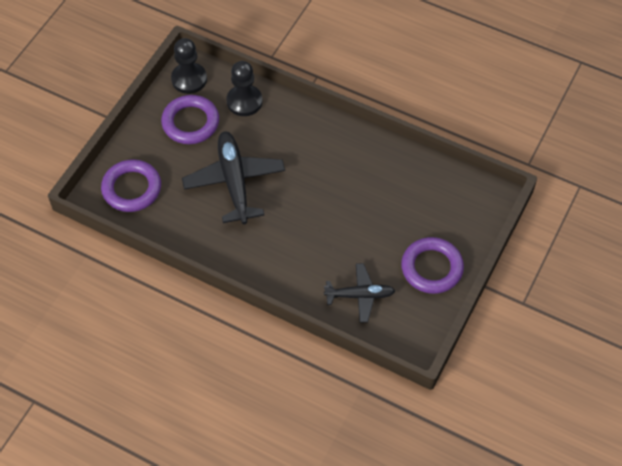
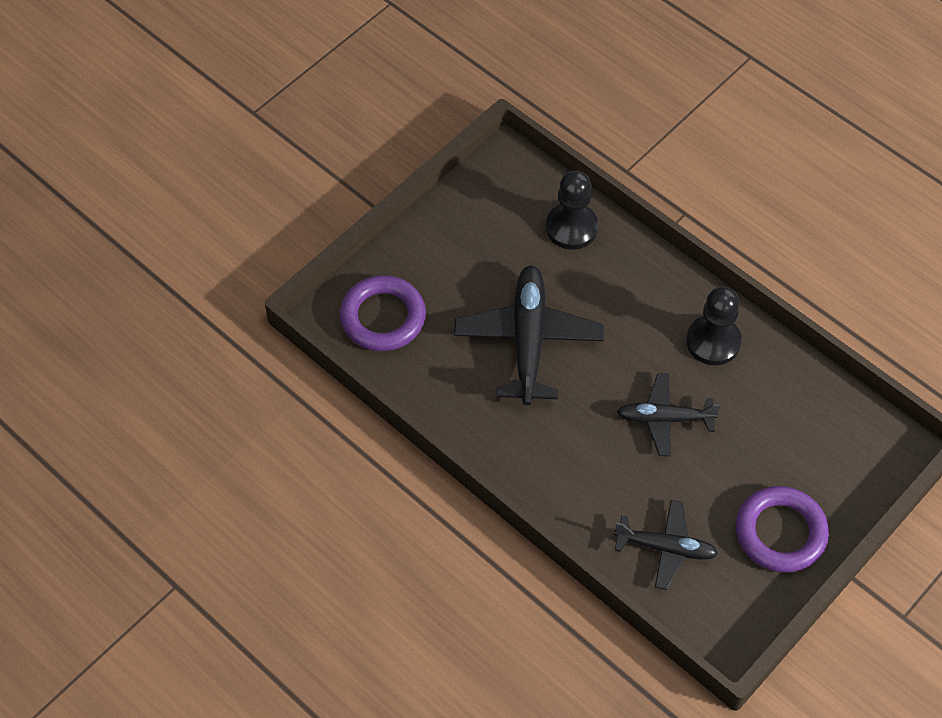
camera: 15 degrees right, 0 degrees up
purple ring [161,95,219,144] -> none
black pawn [171,38,207,94] -> black pawn moved to [686,287,742,365]
none -> black plane [617,373,720,456]

